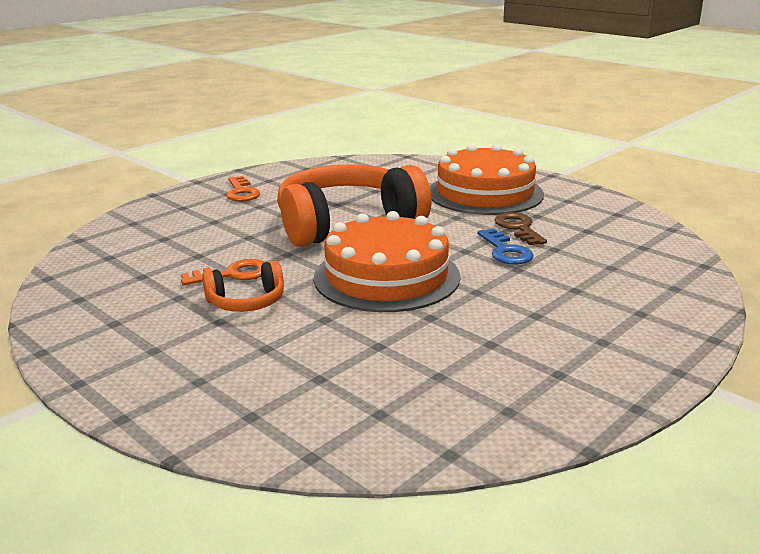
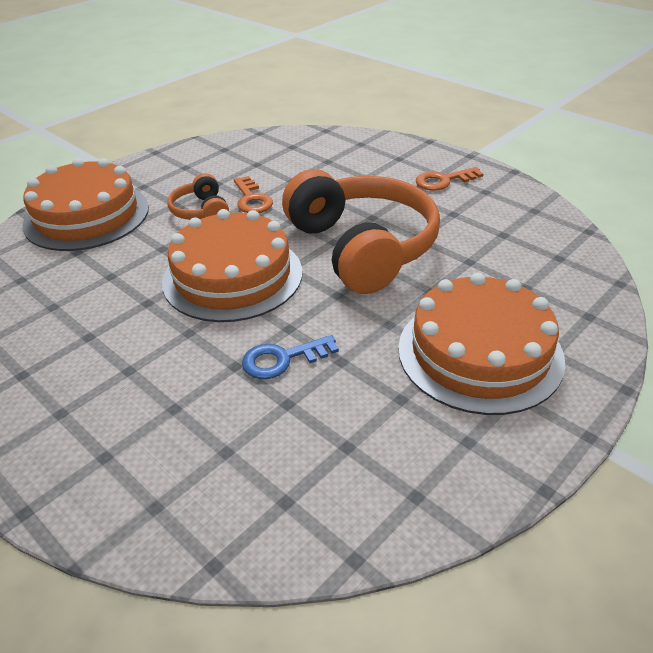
camera: 90 degrees right, 15 degrees up
brown key [495,212,547,245] -> none
none -> orange cake [22,158,149,251]

